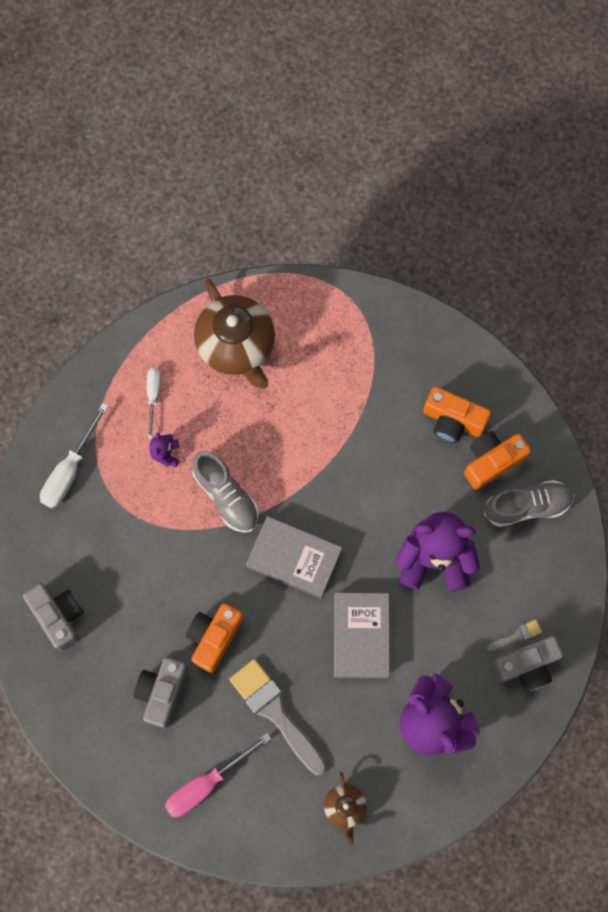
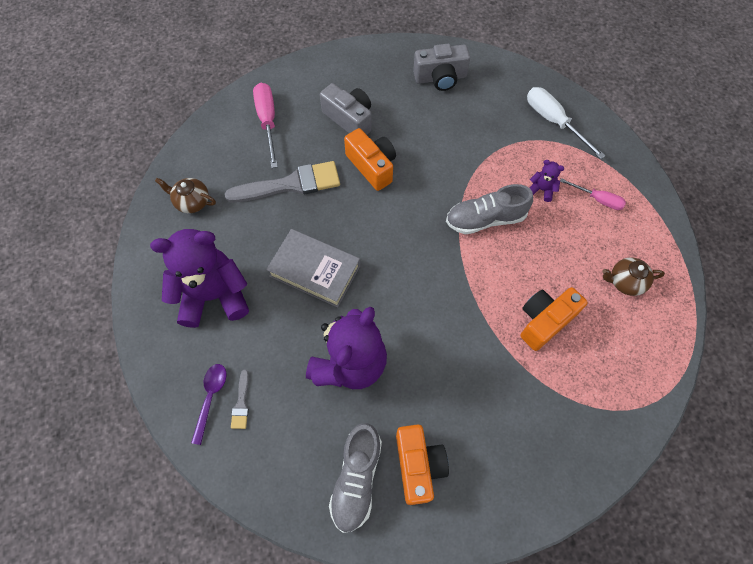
camera: 115 degrees right, 10 degrees down
white screwdriver [147,368,161,439] -> pink screwdriver [560,178,626,210]
brown teapot [194,279,275,389] -> brown teapot [602,257,665,296], size x0.49
grey book [246,516,342,599] -> none
orange camera [423,386,491,443] -> orange camera moved to [521,287,588,351]
grey camera [491,635,564,692] -> purple spoon [191,364,227,445]

